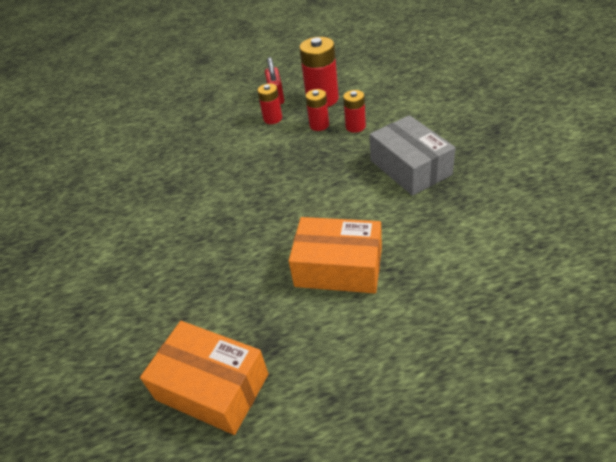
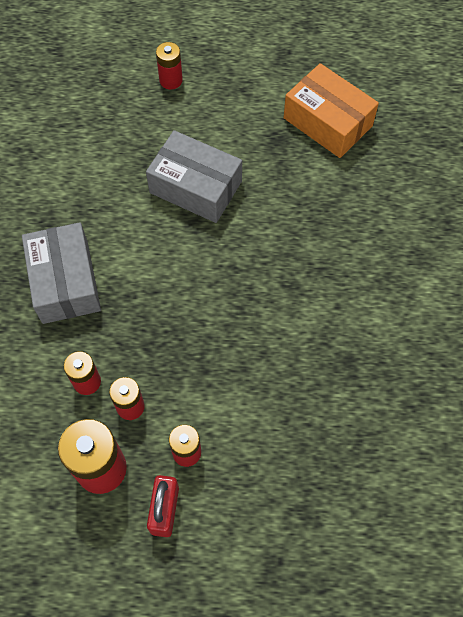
camera: 170 degrees left, 20 degrees up
orange box [289,217,382,293] -> grey box [146,130,242,223]
none -> red battery [156,42,183,89]

